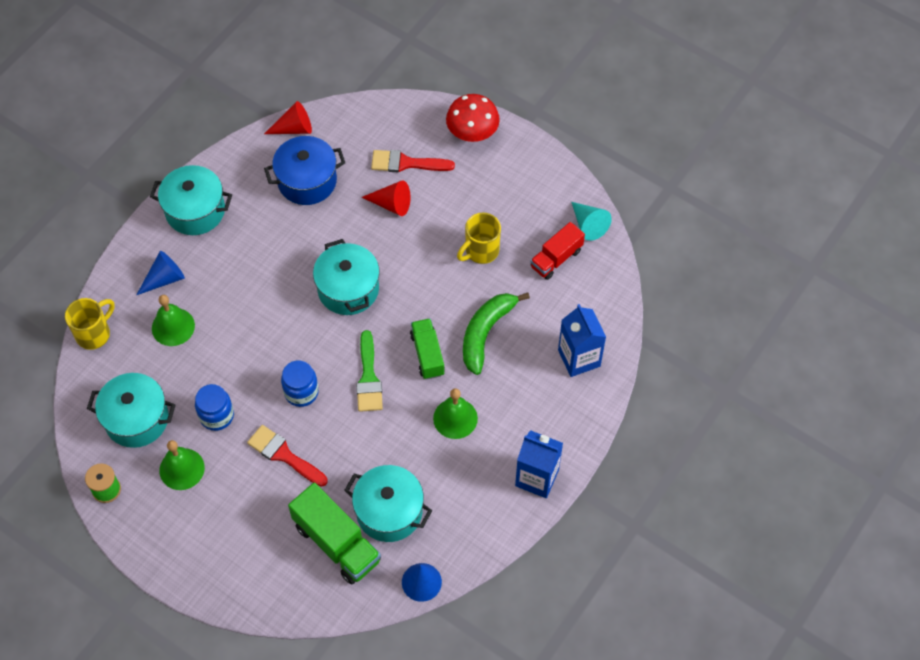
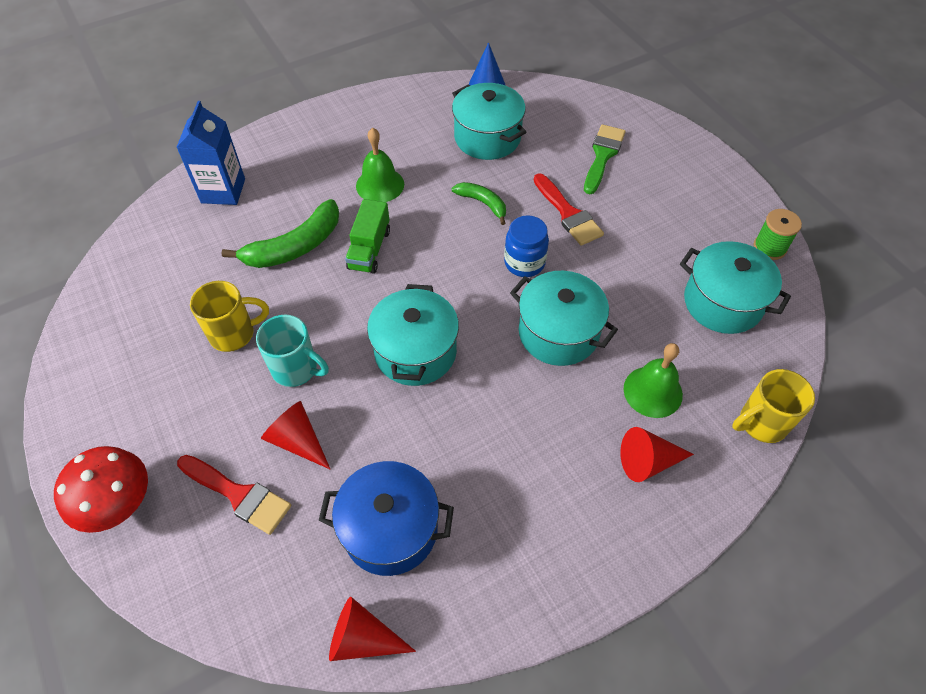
camera: 155 degrees left, 5 degrees down
blue cone [137,251,185,295] -> red cone [620,427,694,482]
turquoise pot [150,165,232,235] -> turquoise pot moved to [510,271,618,366]
green bell [159,440,205,490] -> none
blue jar [195,384,234,431] -> none
green truck [288,483,381,585] -> none
green brush [356,330,383,412] -> green brush moved to [584,124,626,194]
blue carton [515,430,563,498] -> none
red truck [530,222,585,280] -> none
turquoise cone [571,202,612,241] -> none
none -> turquoise mug [256,315,329,387]
none -> green banana [452,182,506,225]

